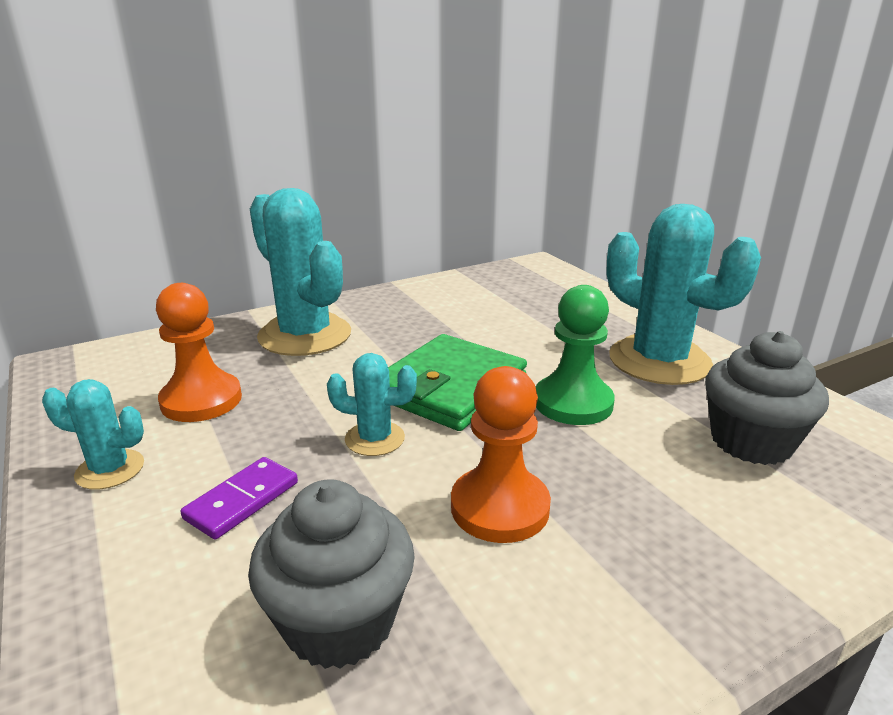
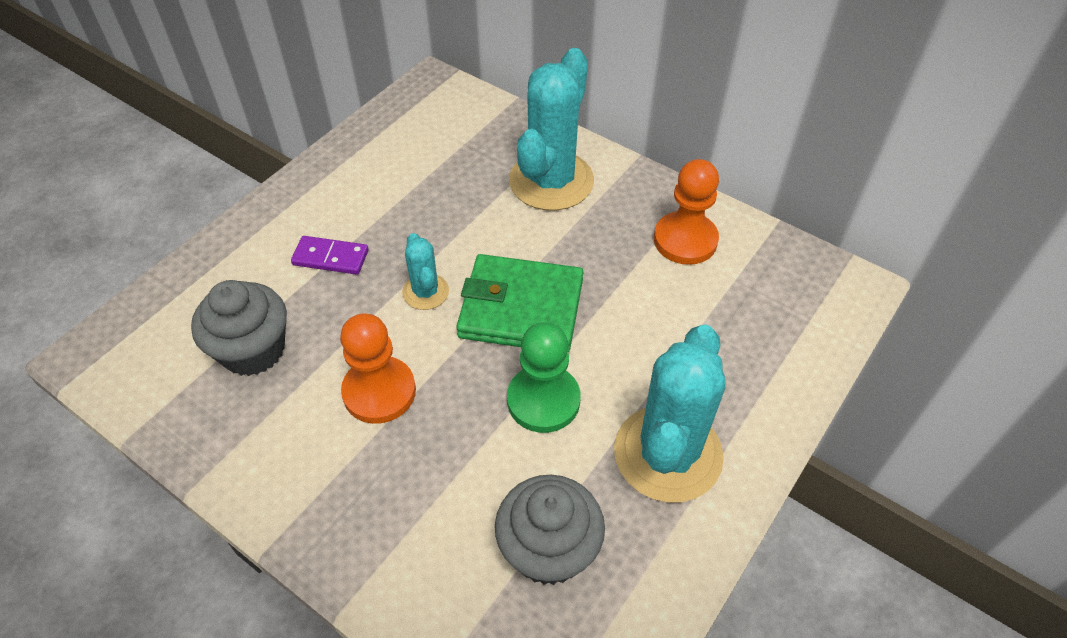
camera: 65 degrees right, 25 degrees up
turquoise cactus [42,379,144,490] -> none
orange pawn [156,283,242,422] -> orange pawn moved to [654,159,719,265]

